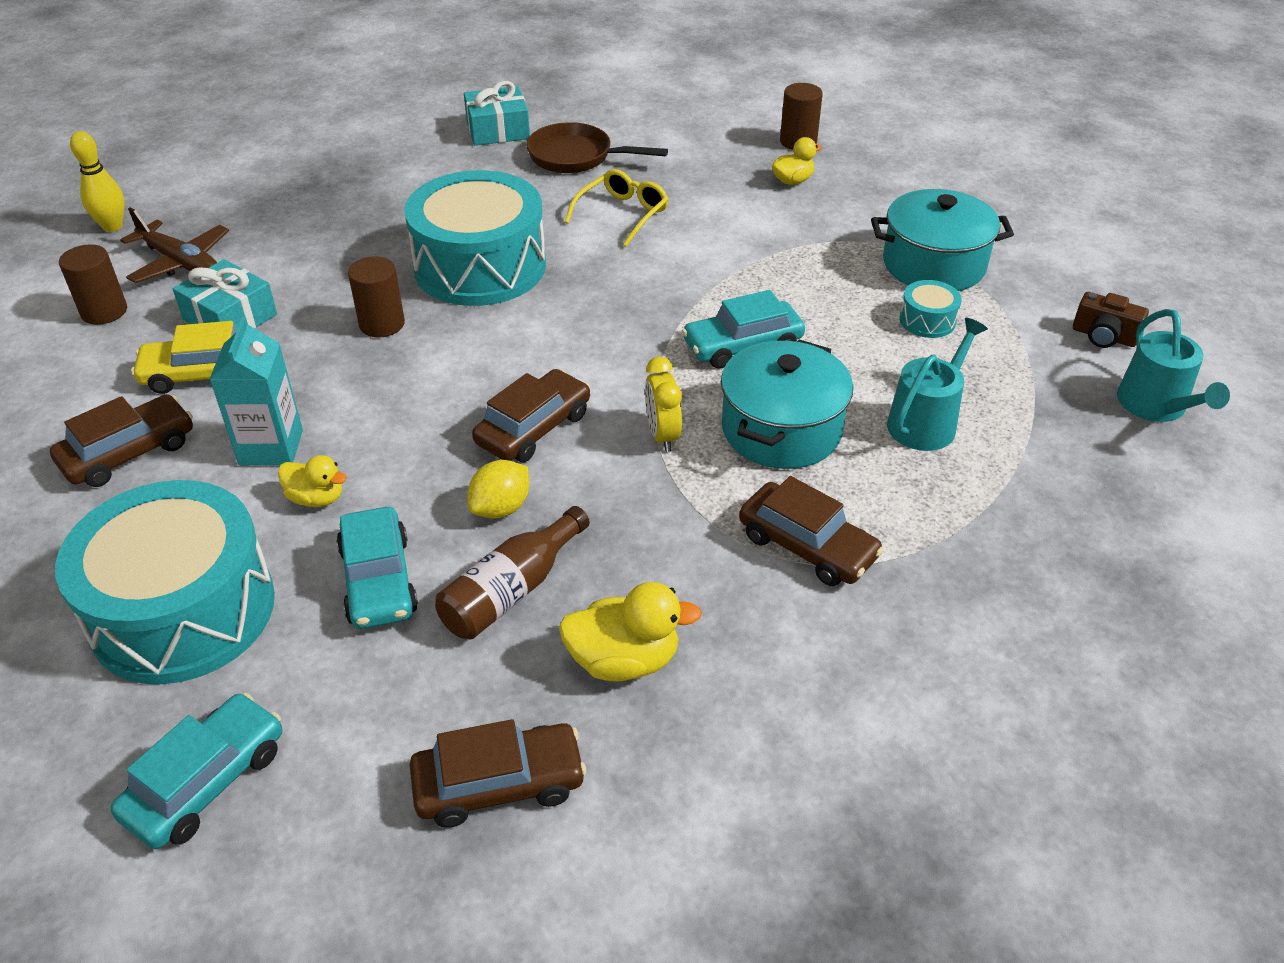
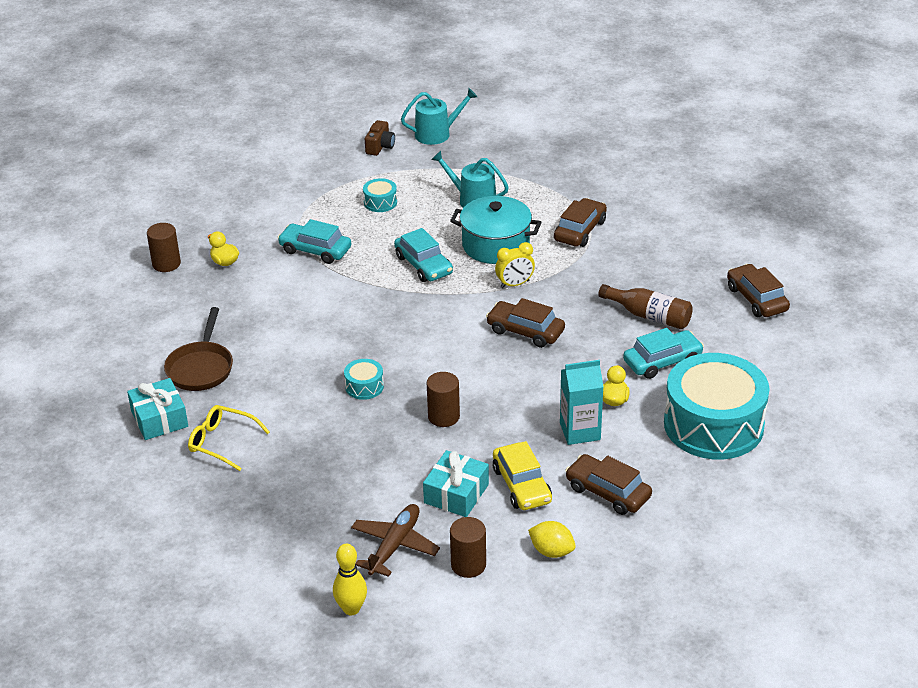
camera: 100 degrees left, 5 degrees down
turquoise car [111,693,282,849] -> turquoise car moved to [277,219,351,264]
turquoise drum [404,170,546,306] -> turquoise drum [344,359,384,400], size x0.40
yellow lemon [468,460,529,519] -> yellow lemon moved to [528,521,576,558]
yellow duck [559,582,702,681] -> none
yellow glasses [565,169,669,247] -> yellow glasses moved to [188,405,270,471]
turquoise pot [871,189,1014,291] -> none

